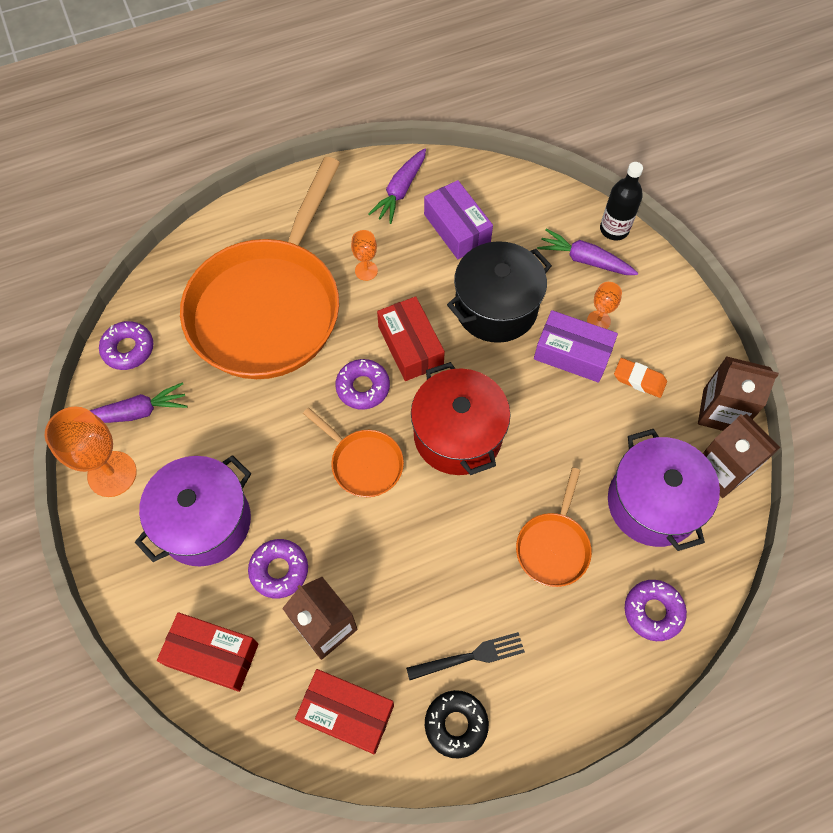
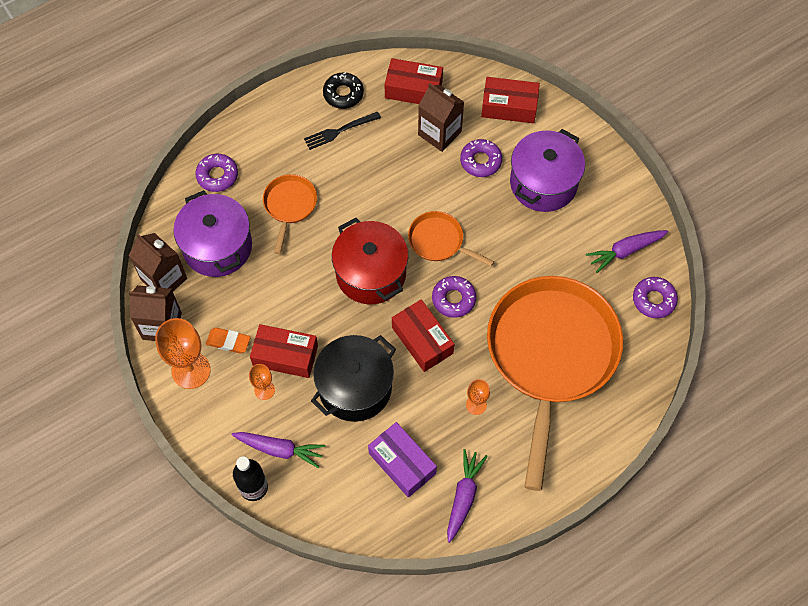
camera: 170 degrees right, 0 degrees up
orange goblet [45,406,137,497] -> orange goblet moved to [155,318,211,389]
purple box [534,310,618,383] -> red box [250,324,318,378]

